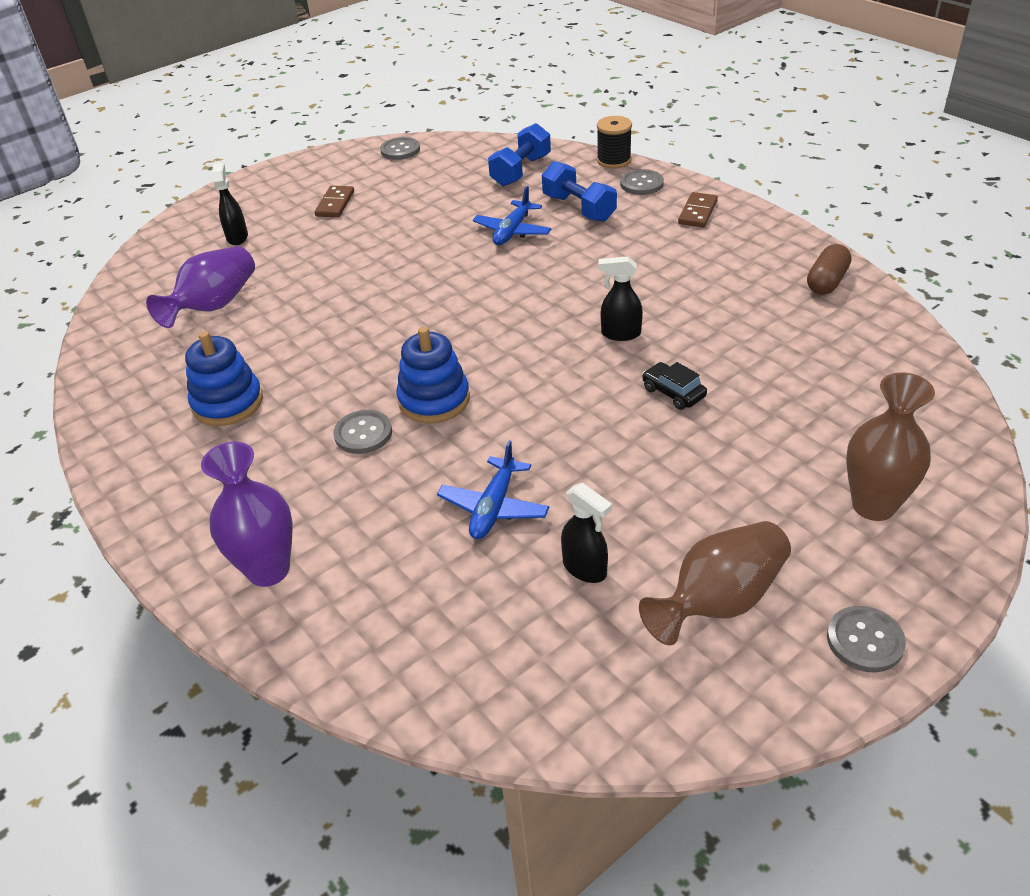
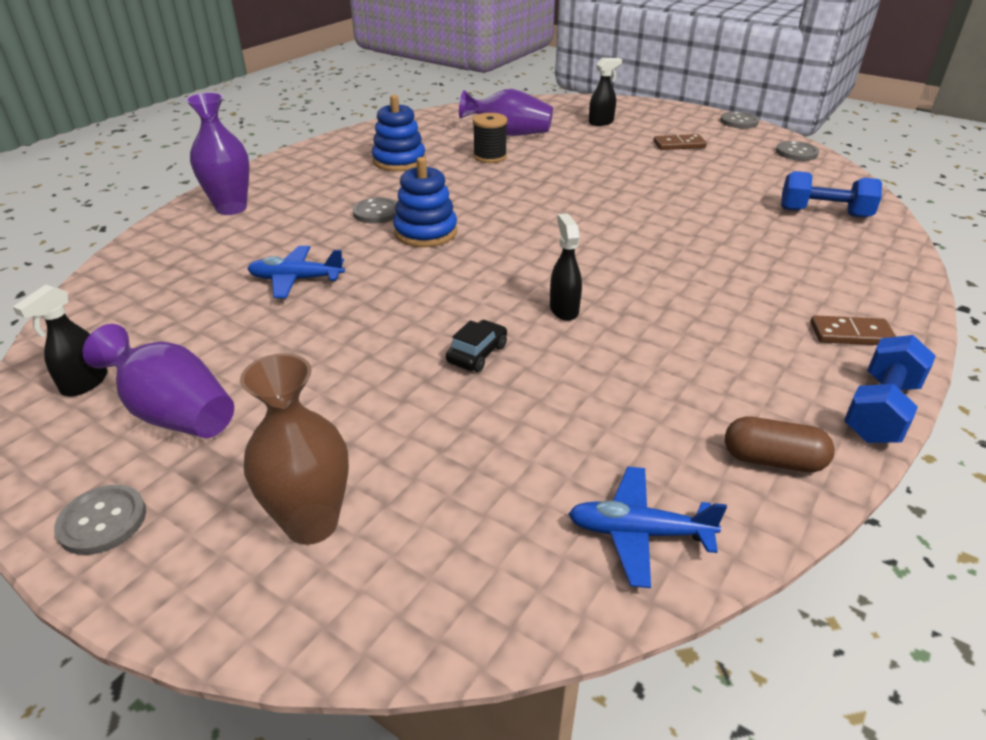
camera: 70 degrees right, 5 degrees down
blue plane [473,186,551,245] -> blue plane moved to [568,467,727,588]
blue dumbbell [542,161,617,222] -> blue dumbbell moved to [844,335,936,443]
black spray bottle [561,483,612,583] -> black spray bottle moved to [13,285,108,397]
black spool [597,116,632,169] -> black spool moved to [473,113,507,163]
grey button [620,169,664,195] -> grey button moved to [720,111,759,129]
brown vase [639,521,791,645] -> purple vase [83,324,234,438]

